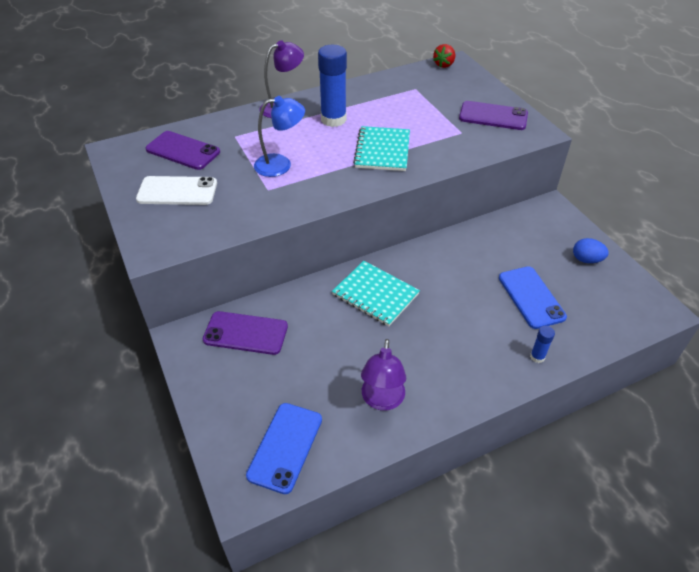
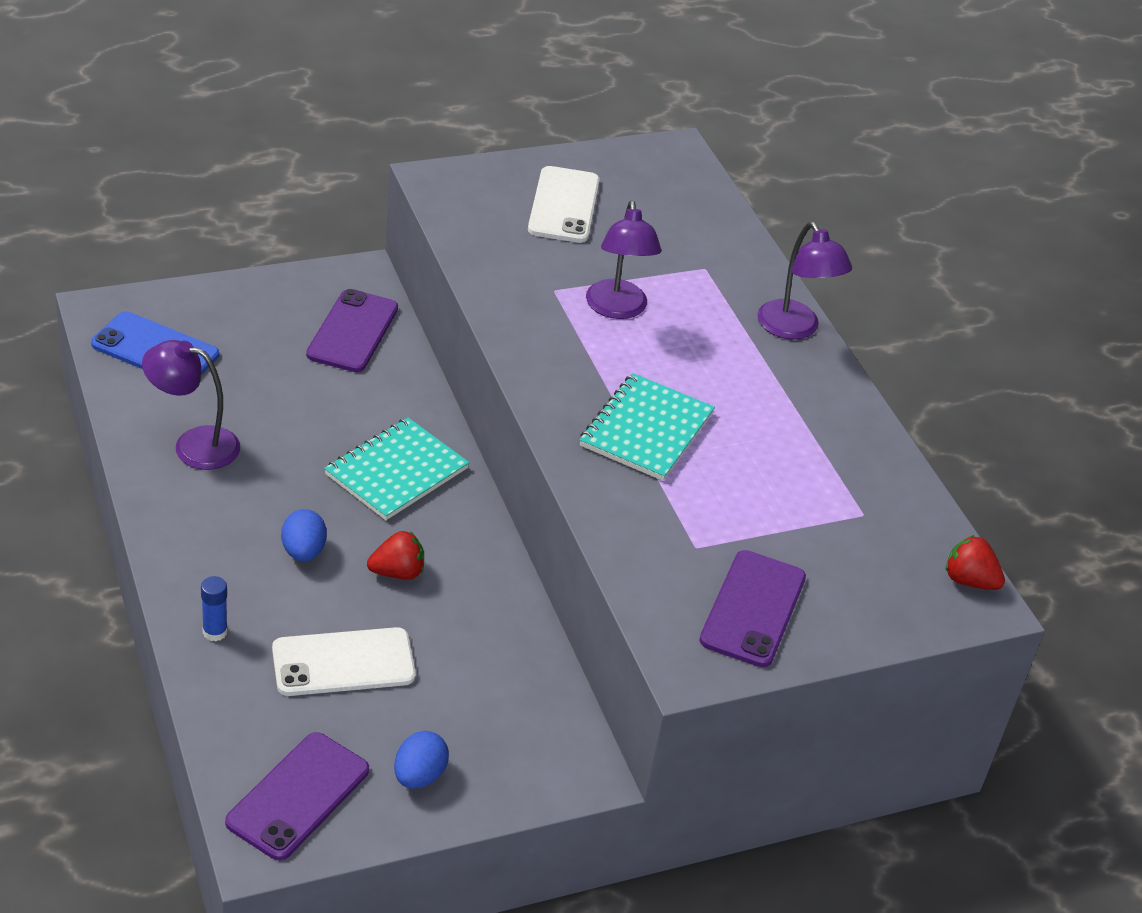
camera: 90 degrees right, 5 degrees down
purple phone [145,131,220,170] -> purple phone moved to [225,732,369,860]
blue lamp [254,96,305,177] -> purple lamp [586,200,662,319]
blue glue stick [318,45,347,127] -> none
turquoise notebook [353,126,410,171] -> turquoise notebook turned 75 degrees counterclockwise [580,373,715,481]
blue phone [499,266,567,329] -> white phone [272,627,416,696]
none -> blue egg [281,509,327,561]
none -> red strawberry [367,531,424,580]

